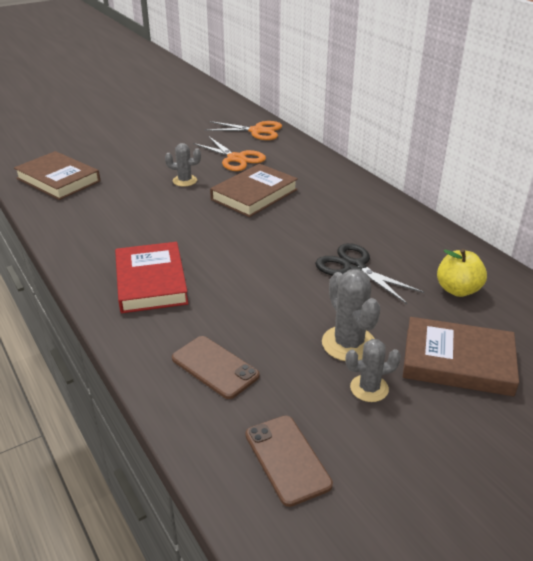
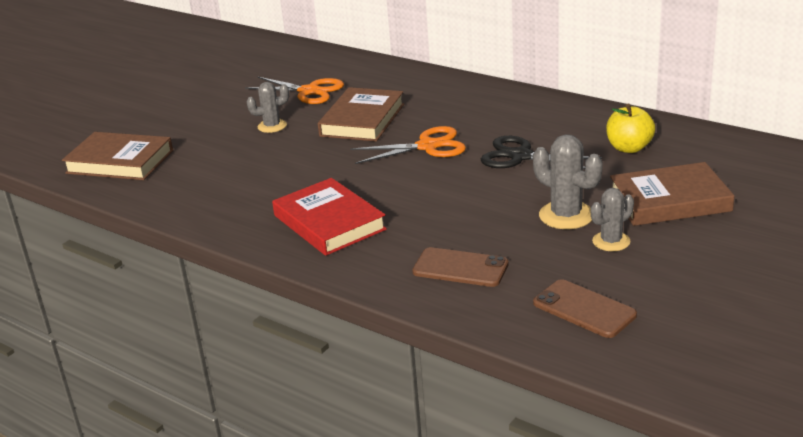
camera: 20 degrees left, 5 degrees down
orange scissors [205,121,282,140] -> orange scissors moved to [351,126,466,164]

